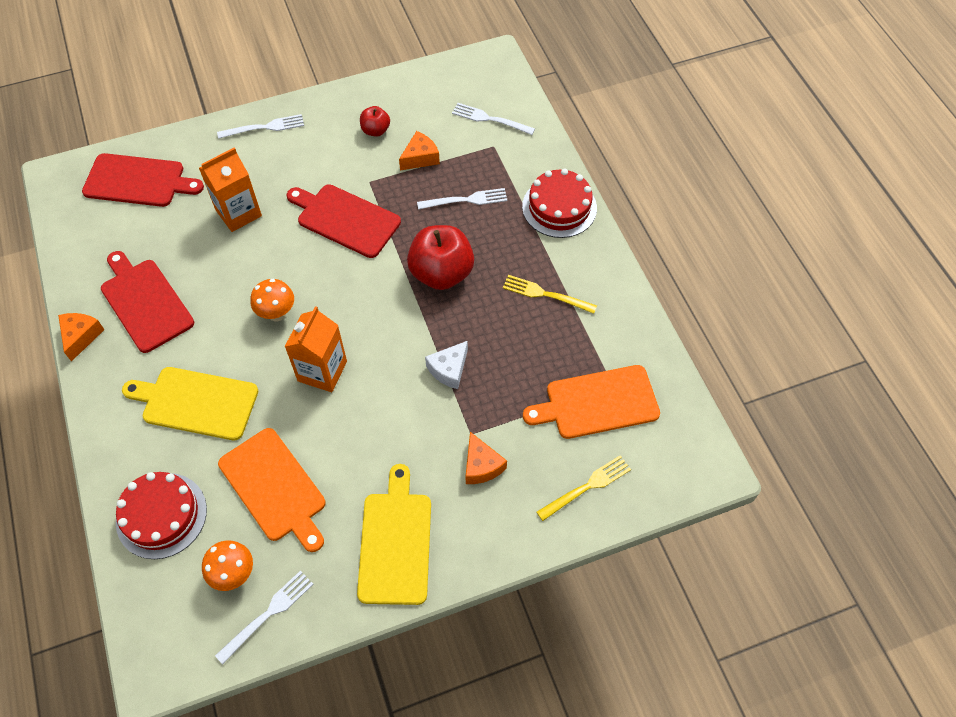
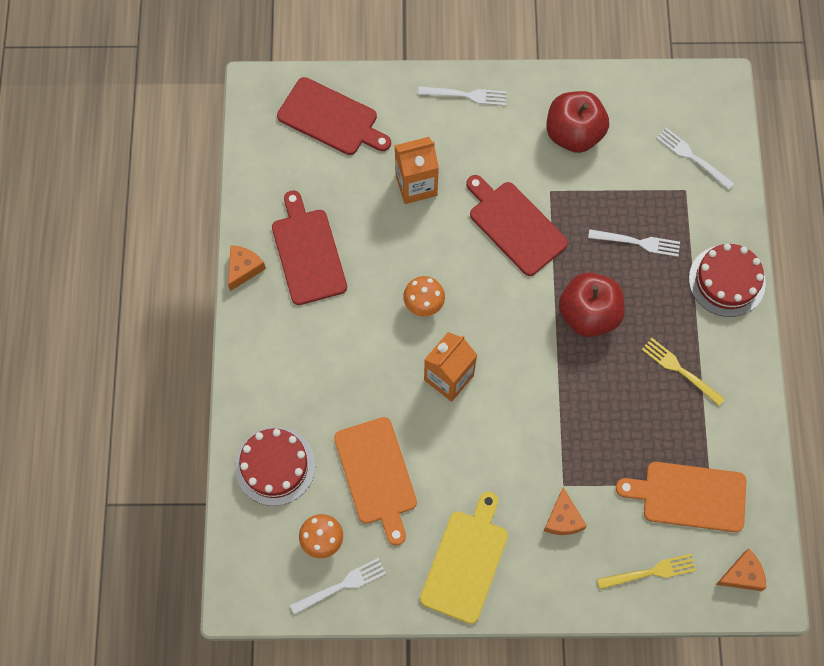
camera: 20 degrees right, 10 degrees up
yellow cutting board [122,367,258,440] -> none
red apple [360,106,390,136] -> red apple [546,91,609,153], size x1.96
orange cheese [399,131,440,170] -> orange cheese moved to [716,549,766,591]
white cheese [425,341,468,389] -> none

